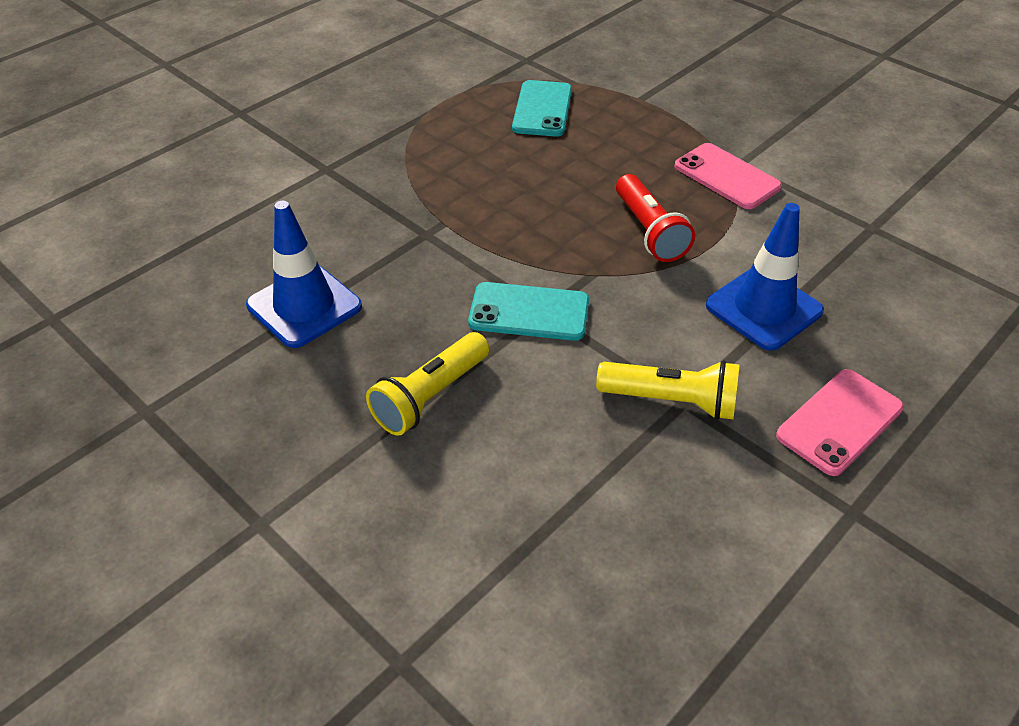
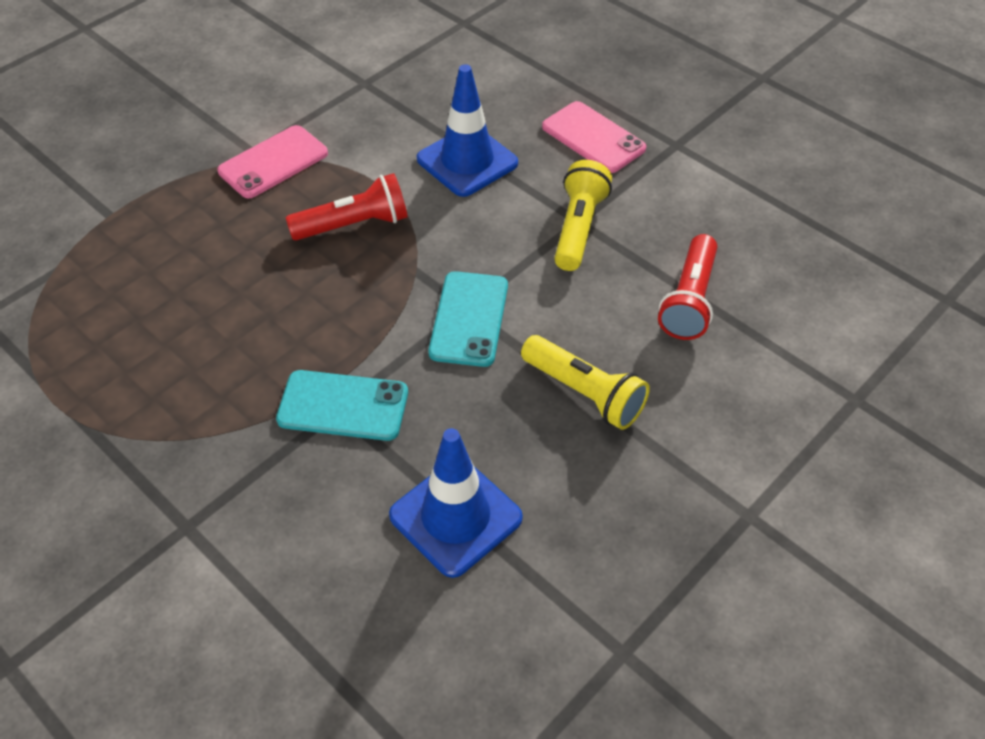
camera: 90 degrees left, 5 degrees up
turquoise phone [512,80,572,137] -> turquoise phone moved to [276,370,408,441]
none -> red flashlight [658,234,717,340]

